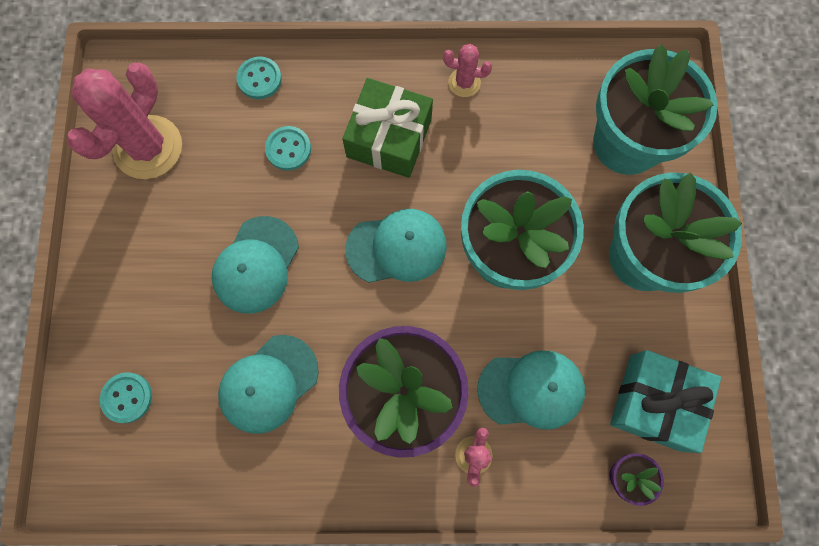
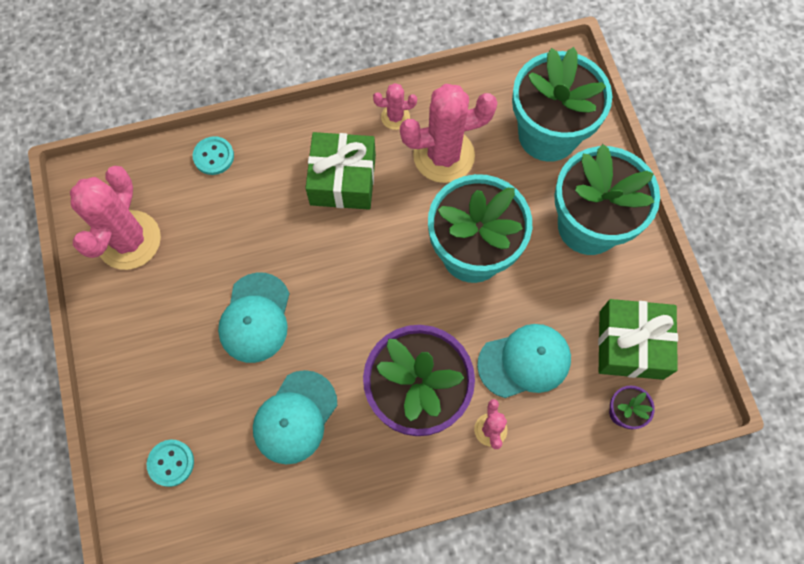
camera: 15 degrees left, 5 degrees down
turquoise button [265,126,311,171] -> none
turquoise cap [345,209,447,283] -> none
turquoise gift [610,350,721,453] -> green gift [598,299,678,380]
none -> pink cactus [400,84,497,183]

